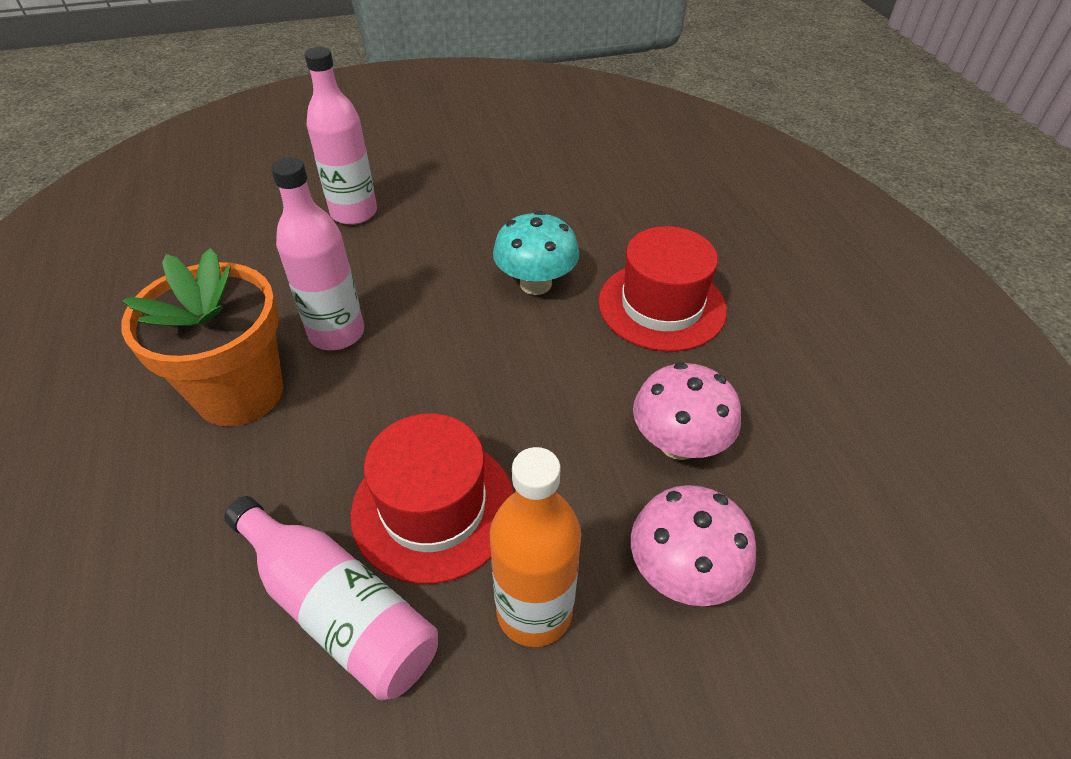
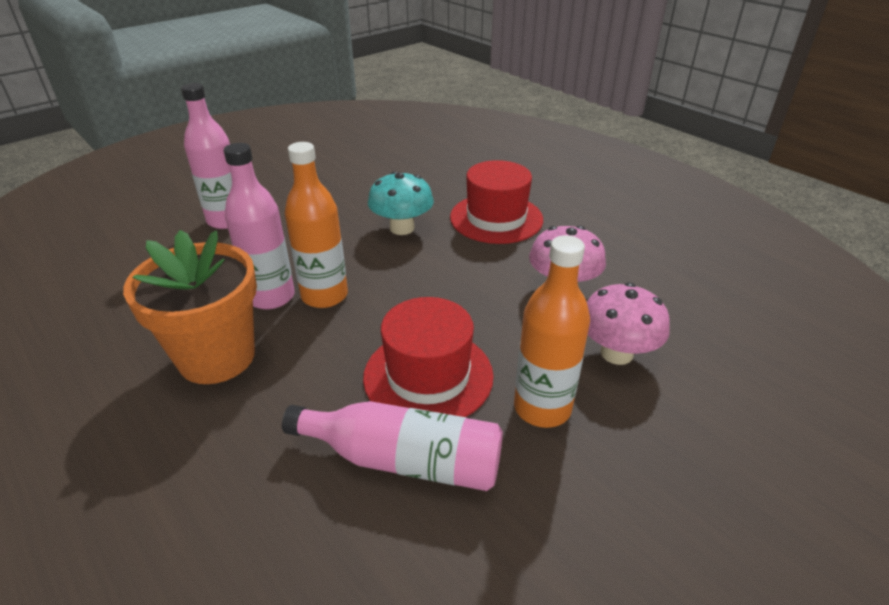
camera: 25 degrees left, 10 degrees down
none -> orange bottle [285,142,348,308]

